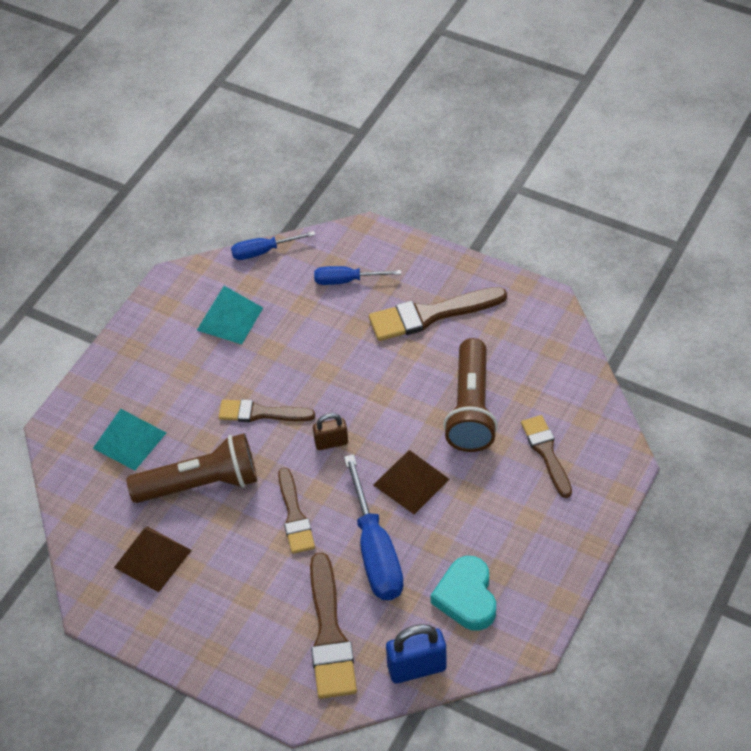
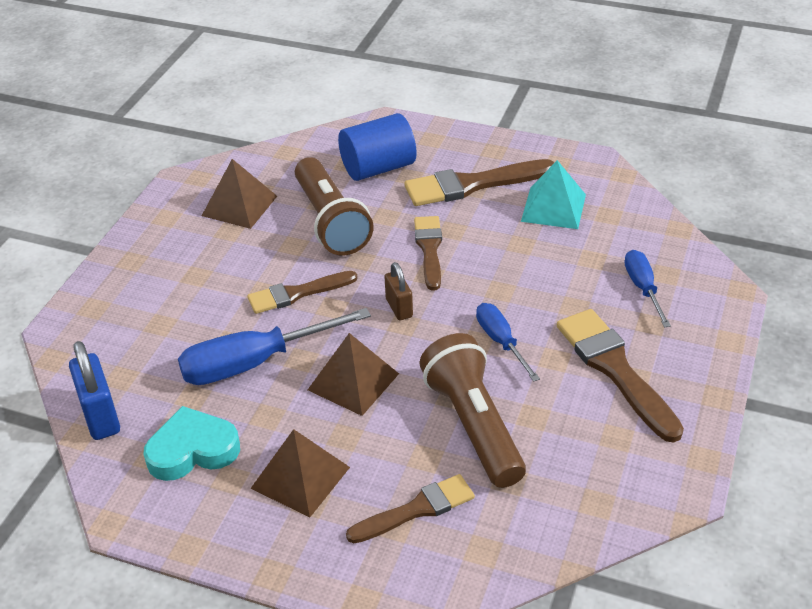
camera: 80 degrees right, 10 degrees down
turquoise pyramid [93,409,166,471] -> blue cylinder [338,113,416,181]
blue screwdriver [231,231,315,260] -> blue screwdriver moved to [476,303,540,382]
brown brush [310,552,357,699] -> brown brush moved to [404,159,554,206]
brown flashlight [443,338,498,452] -> brown flashlight turned 75 degrees clockwise [419,333,526,488]
none -> brown pyramid [251,429,350,518]

